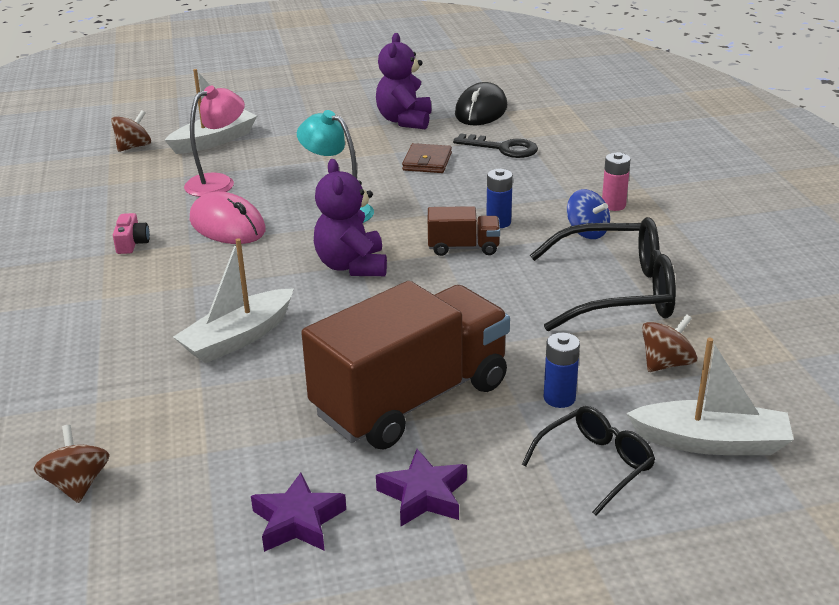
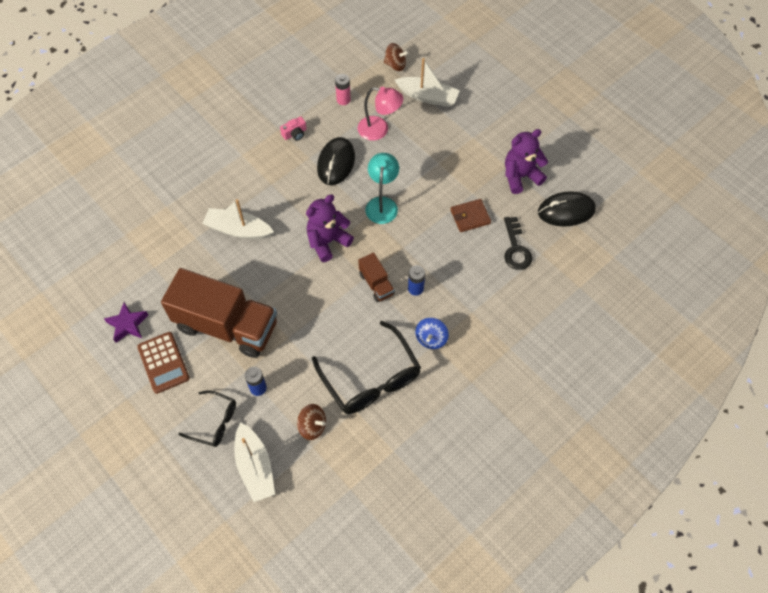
camera: 60 degrees right, 30 degrees up
brown spinning top [34,425,110,503] -> none
pink mouse [190,192,266,244] -> black mouse [317,137,355,185]
purple star [376,449,467,526] -> brown calculator [137,332,190,394]
pink battery [602,152,630,211] -> pink battery moved to [335,74,351,105]

